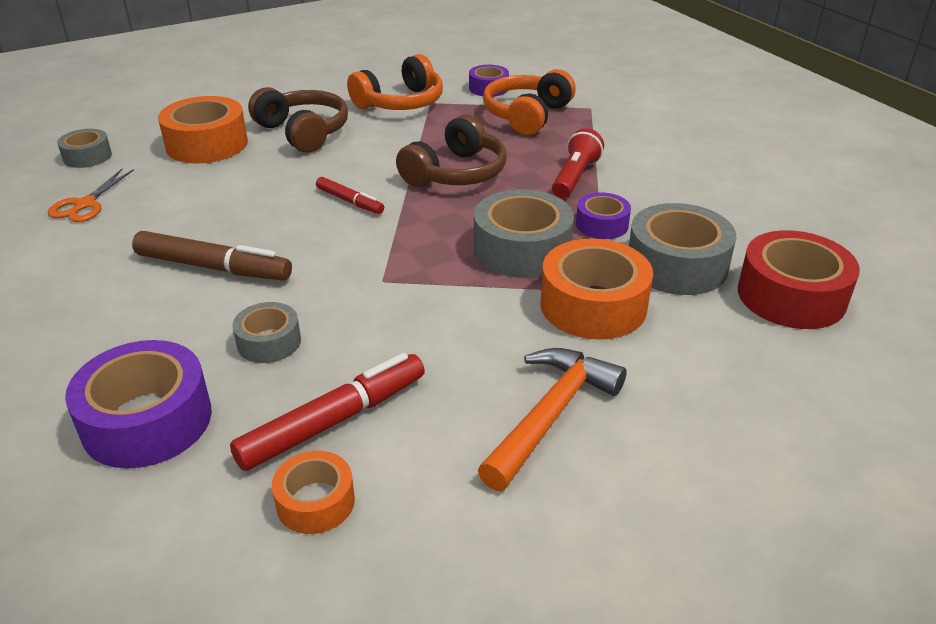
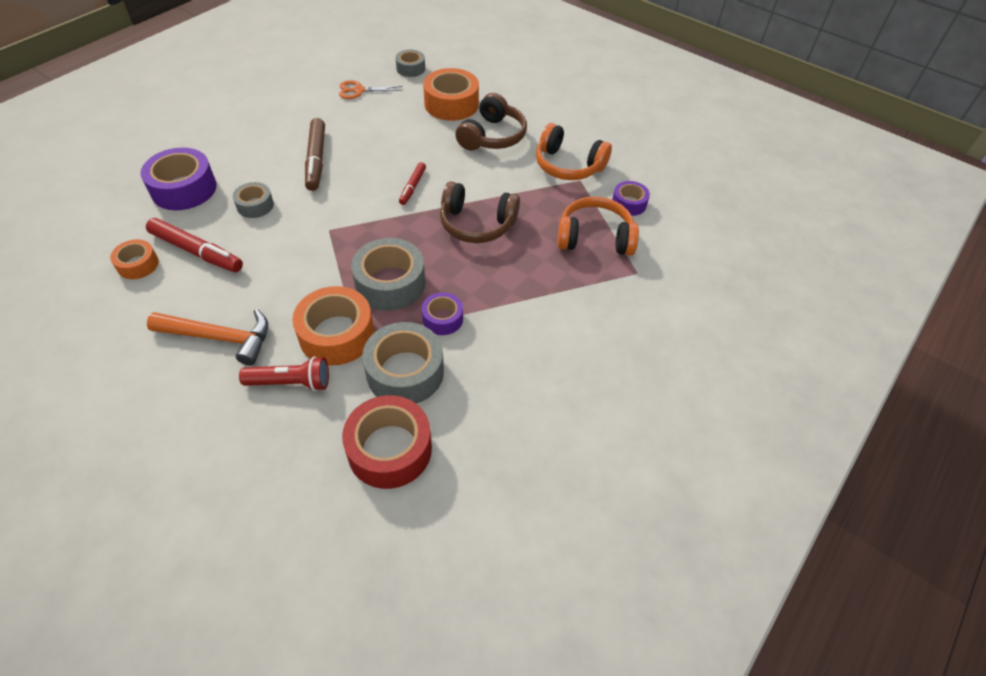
camera: 65 degrees right, 15 degrees up
red flashlight [552,128,604,199] -> red flashlight moved to [239,356,329,391]

